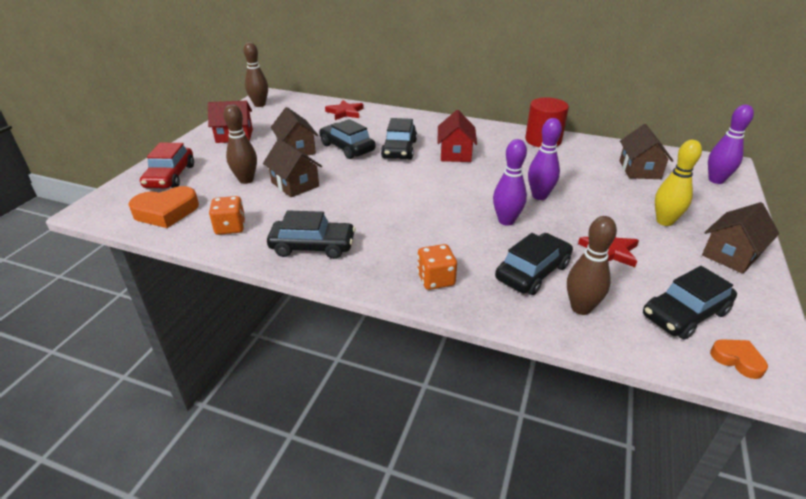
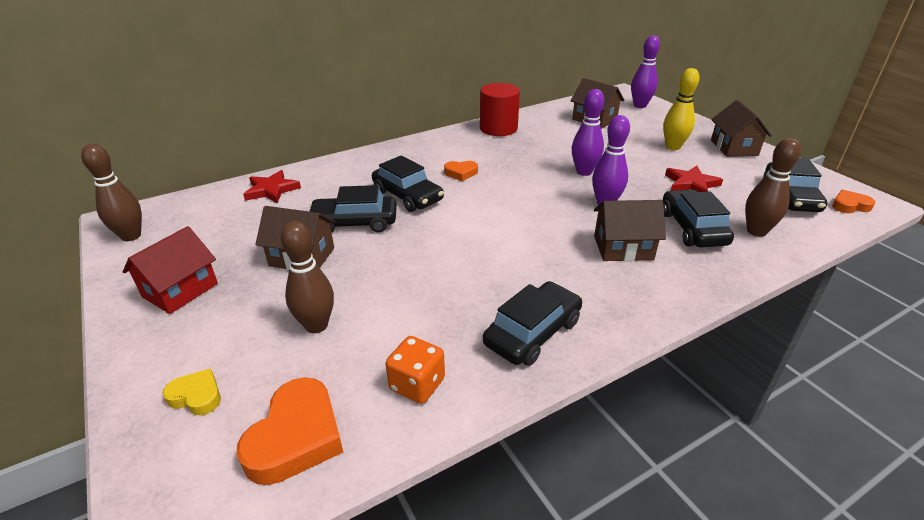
camera: 50 degrees left, 0 degrees up
red car [140,142,194,188] -> yellow heart [162,368,221,415]
brown house [263,139,322,197] -> brown house moved to [594,200,666,262]
orange dice [417,244,457,290] -> none
red house [438,110,477,162] -> orange heart [444,161,478,181]

